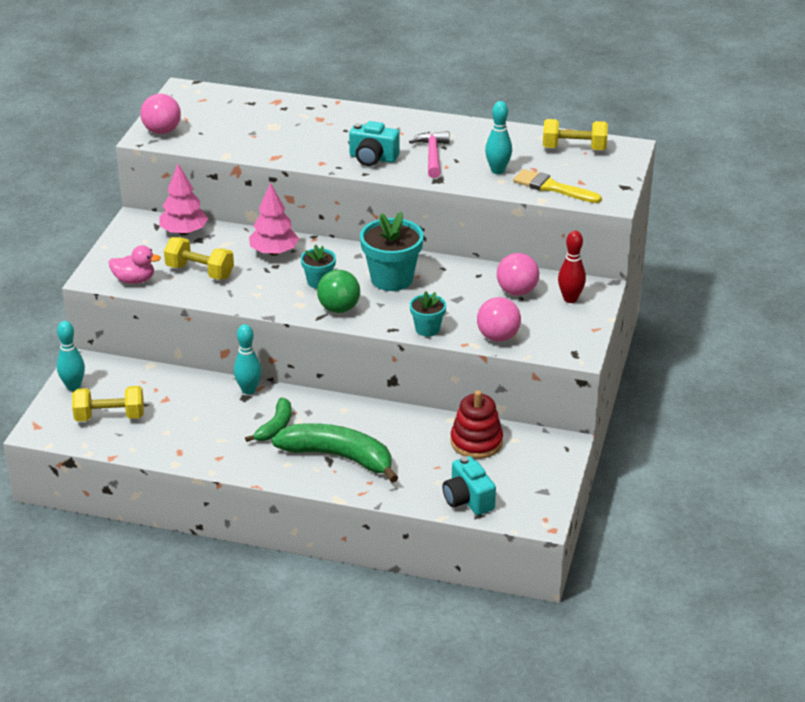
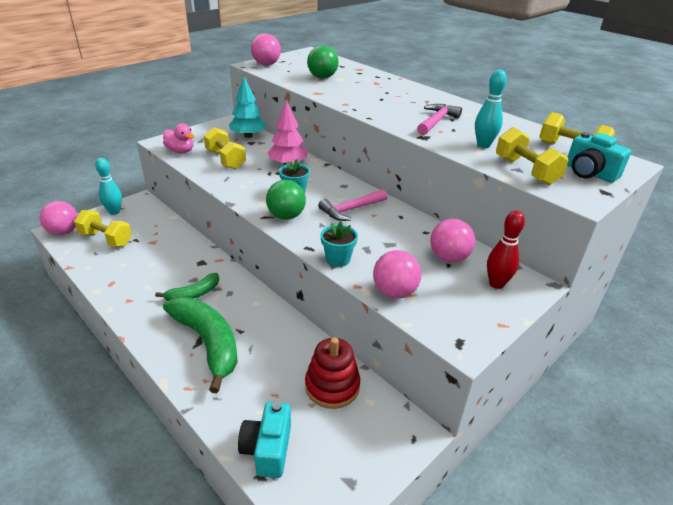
camera: 30 degrees right, 0 degrees up
pink tree [159,164,208,235] -> turquoise tree [229,77,266,138]
turquoise bowling pin [234,324,262,395] -> none
turquoise camera [349,121,400,166] -> turquoise camera moved to [567,132,631,183]
turquoise flower pot [360,212,424,291] -> pink hammer [318,189,387,221]
yellow brush [513,169,602,203] -> yellow dumbbell [496,127,568,185]
none -> pink ball [40,201,78,235]
none -> green ball [307,45,338,79]

